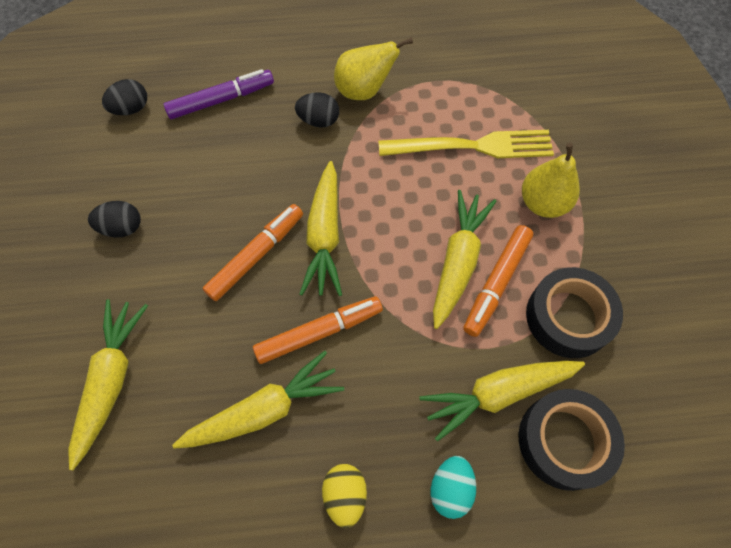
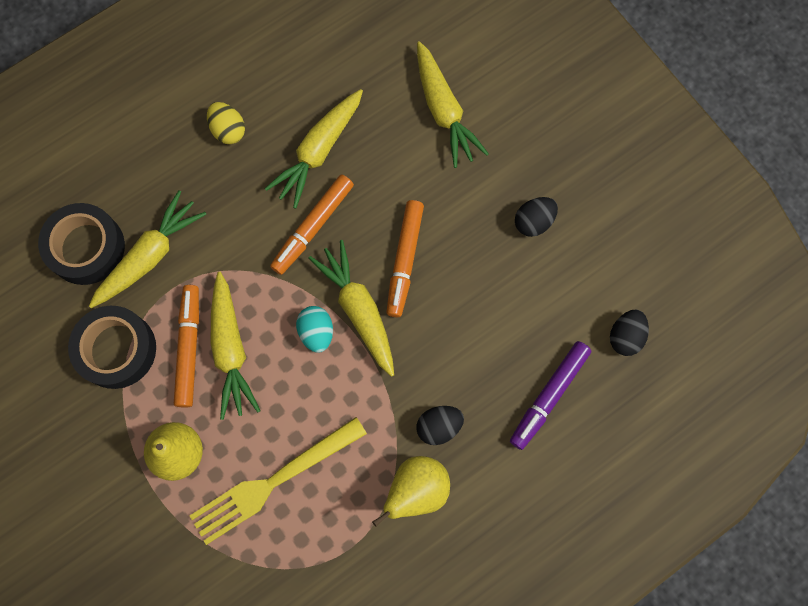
camera: 150 degrees right, 10 degrees up
turquoise egg [431,456,476,519] -> turquoise egg moved to [296,306,333,353]

